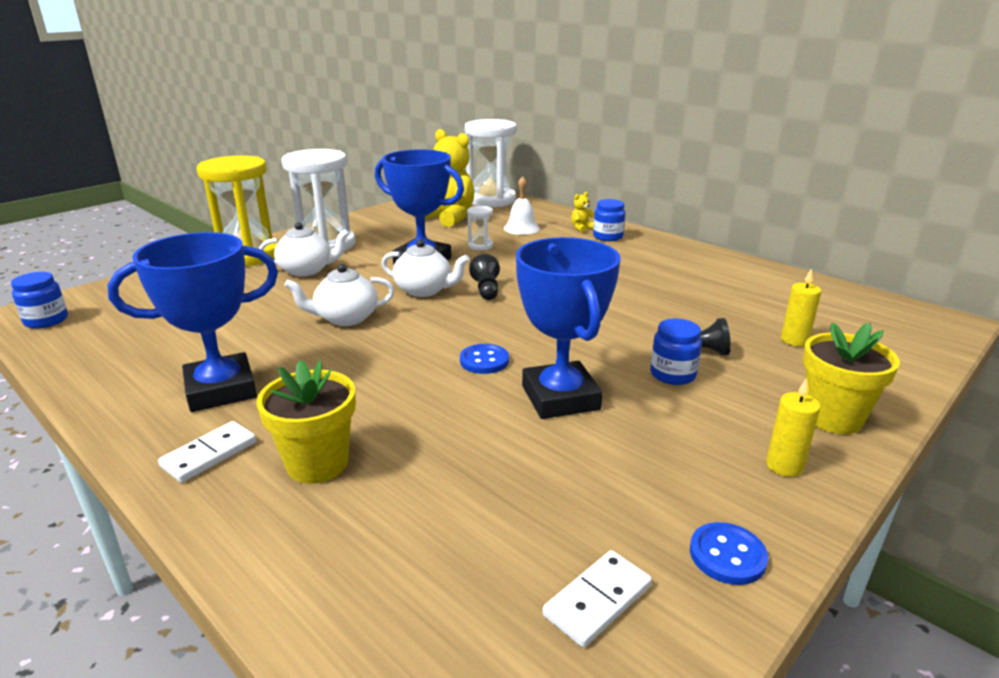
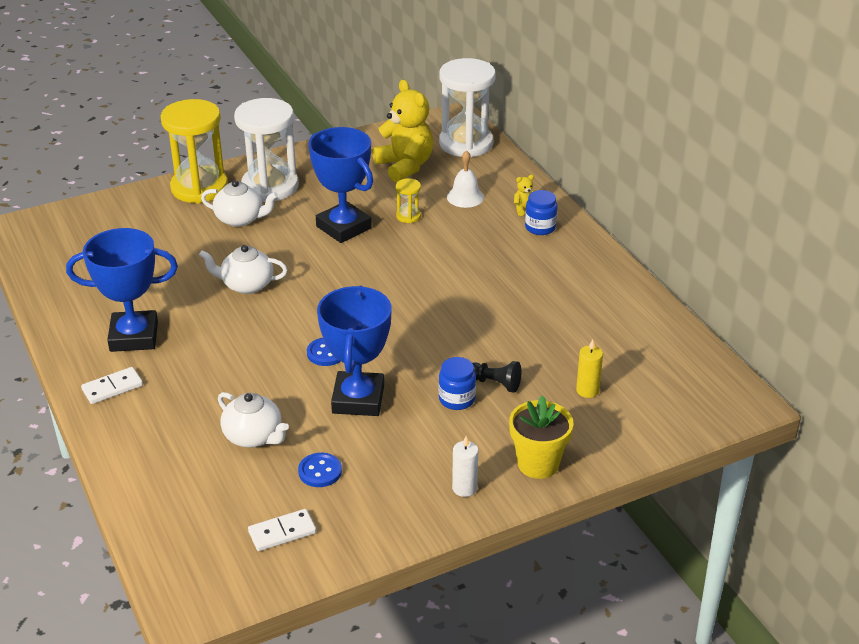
camera: 20 degrees right, 10 degrees up
blue jar [11,272,68,329] -> none
yellow flower pot [256,360,356,484] -> none
white teapot [381,239,469,297] -> white teapot moved to [218,392,289,448]
white hourglass [467,206,493,250] -> yellow hourglass [396,178,421,223]
black pawn [469,254,500,300] -> none
blue button [690,522,768,585] -> blue button moved to [298,453,342,487]
yellow candle [766,378,821,477] -> white candle [452,436,478,497]

